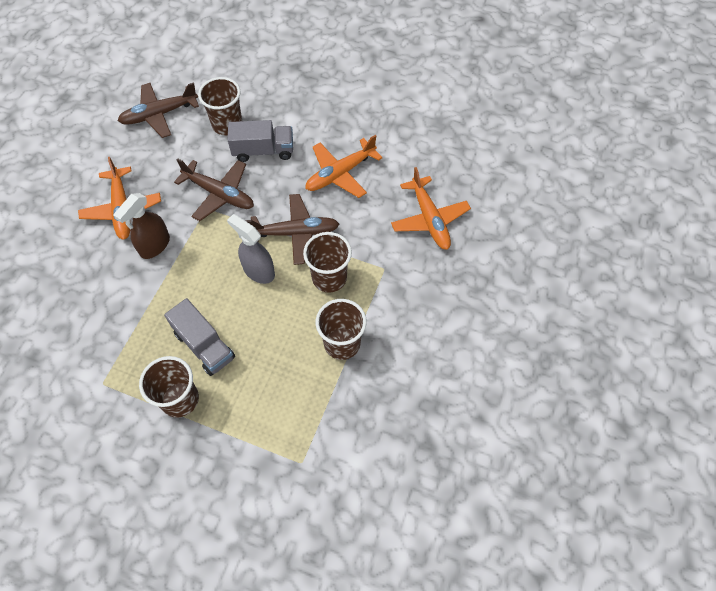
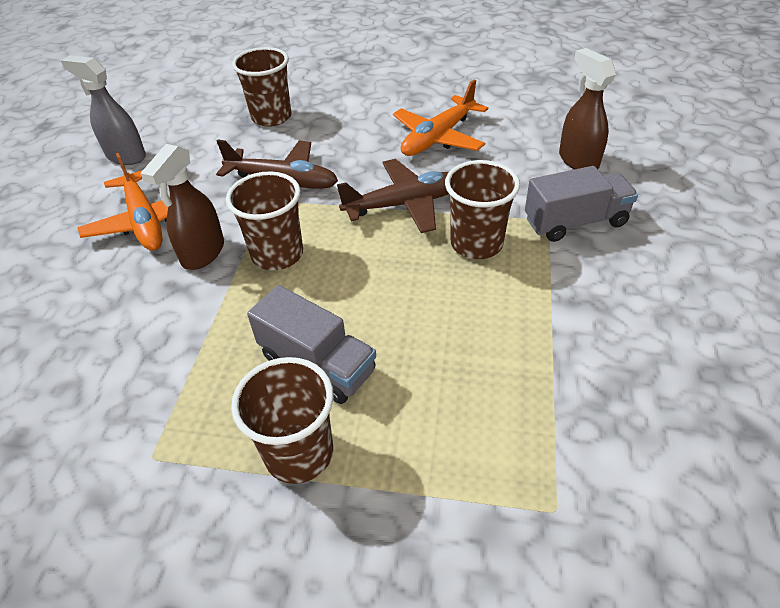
camera: 10 degrees left, 15 degrees down
brown plane [118,82,199,138] -> none
grey spray bottle [227,214,275,284] -> grey spray bottle moved to [61,55,146,165]
grey truck [228,120,293,162] -> grey truck moved to [525,166,638,242]
brown cup [316,299,367,360] -> brown cup moved to [226,171,303,270]
orange plane [391,167,471,250] -> brown spray bottle [559,48,616,170]

